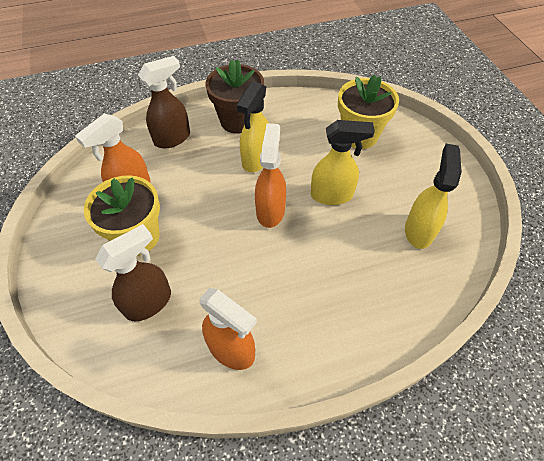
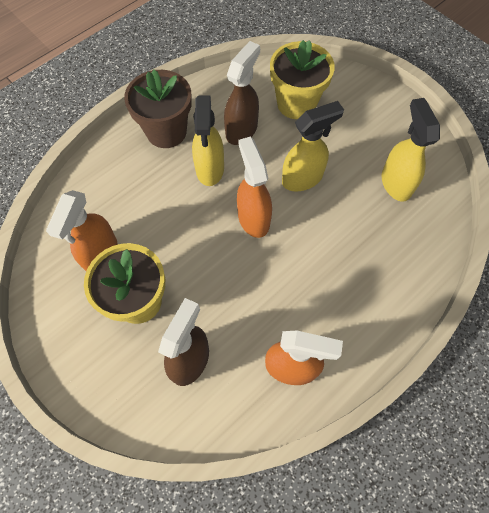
camera: 25 degrees left, 10 degrees up
brown spray bottle [138,56,190,148] -> brown spray bottle moved to [224,41,260,145]

